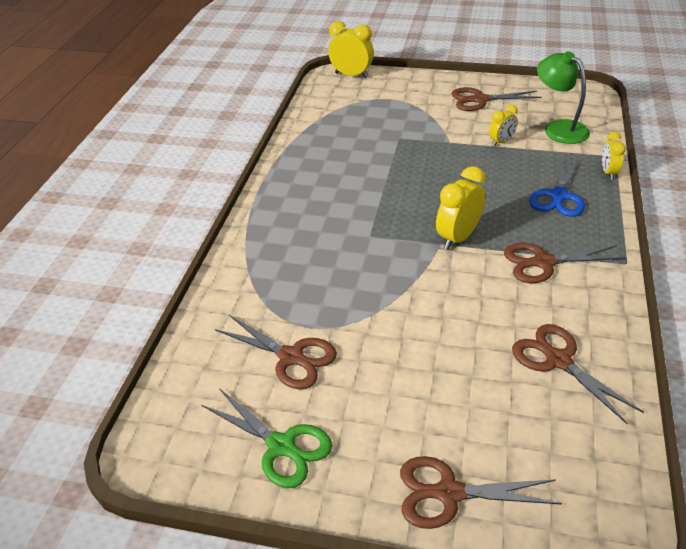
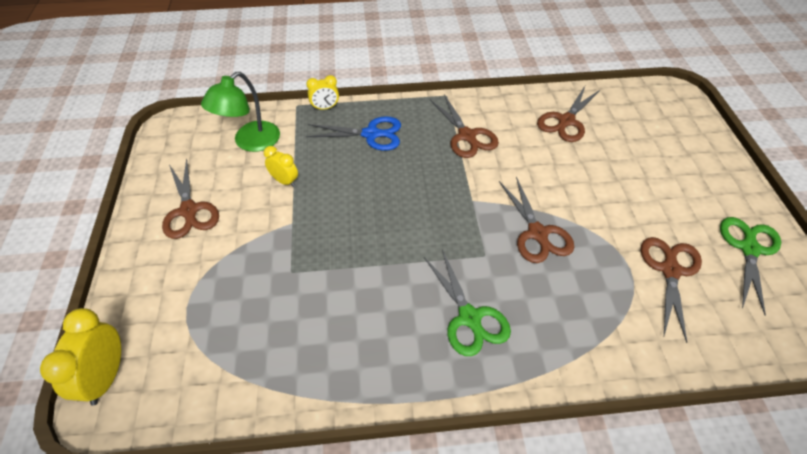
camera: 110 degrees left, 10 degrees up
brown scissors [400,456,562,529] -> brown scissors moved to [499,176,574,263]
yellow clock [436,166,486,250] -> none
none -> green scissors [424,250,511,356]

